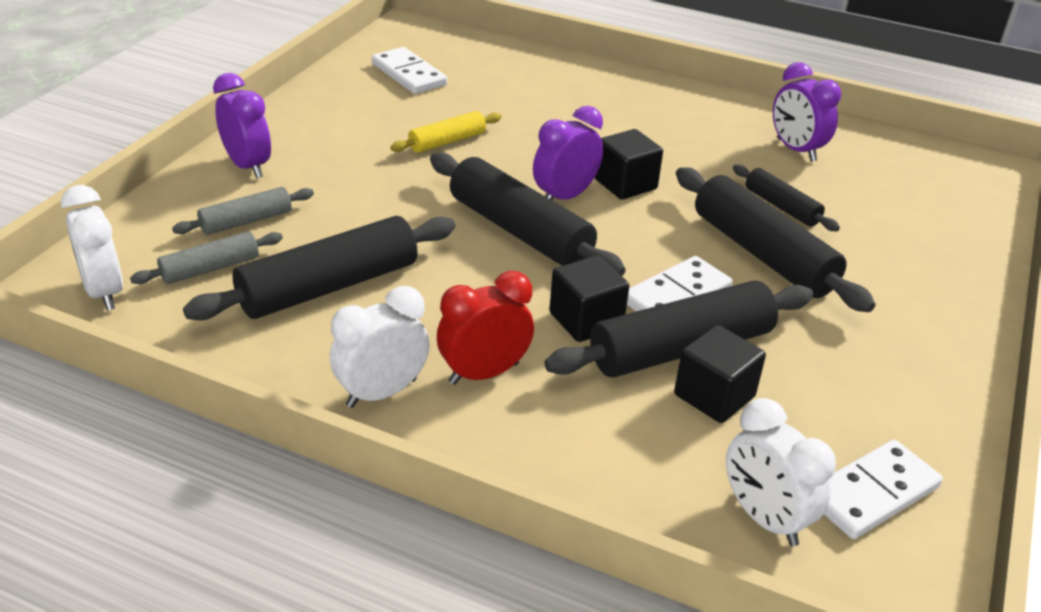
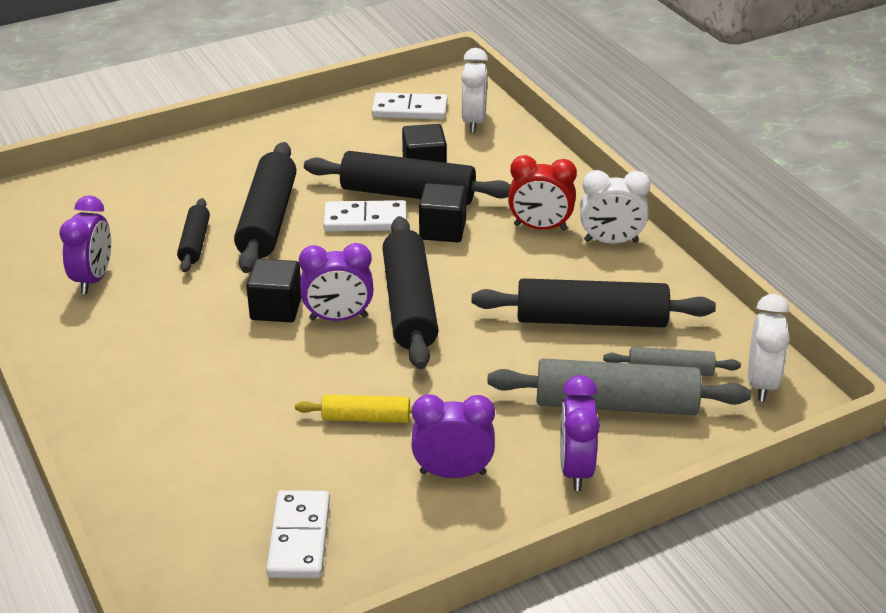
camera: 140 degrees left, 0 degrees up
grey rolling pin [172,187,314,235] -> grey rolling pin [487,358,751,415], size x1.86
none -> purple clock [412,394,495,478]

